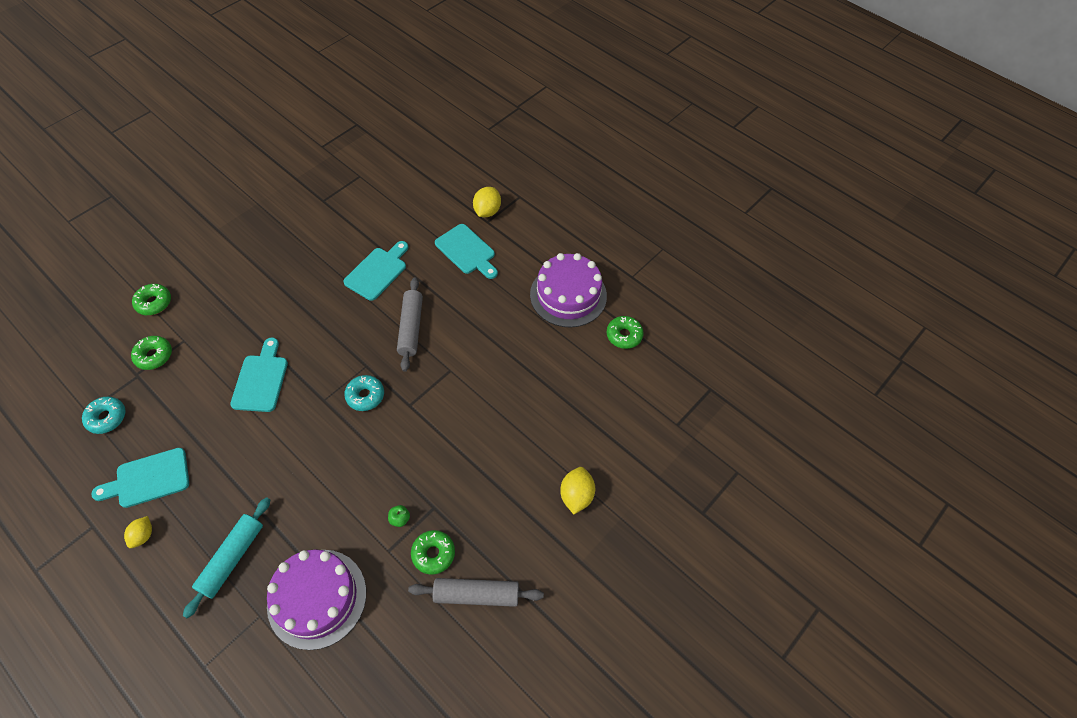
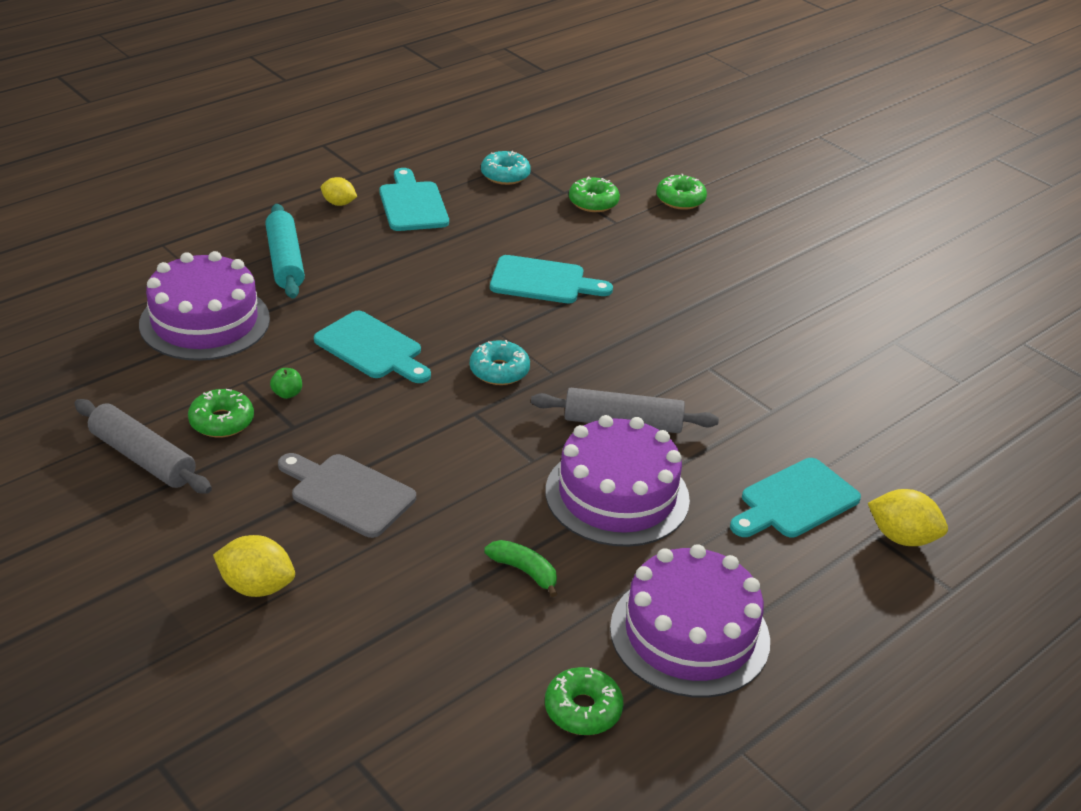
camera: 95 degrees right, 20 degrees down
turquoise rolling pin [183,497,270,618] -> turquoise rolling pin turned 45 degrees clockwise [265,204,305,299]
turquoise cutting board [343,241,408,301] -> turquoise cutting board moved to [314,311,431,383]
grey rolling pin [408,578,544,607] -> grey rolling pin turned 60 degrees counterclockwise [74,399,212,494]
none -> grey cutting board [278,453,416,538]
none -> green banana [484,540,557,597]
none -> purple cake [545,415,690,547]

